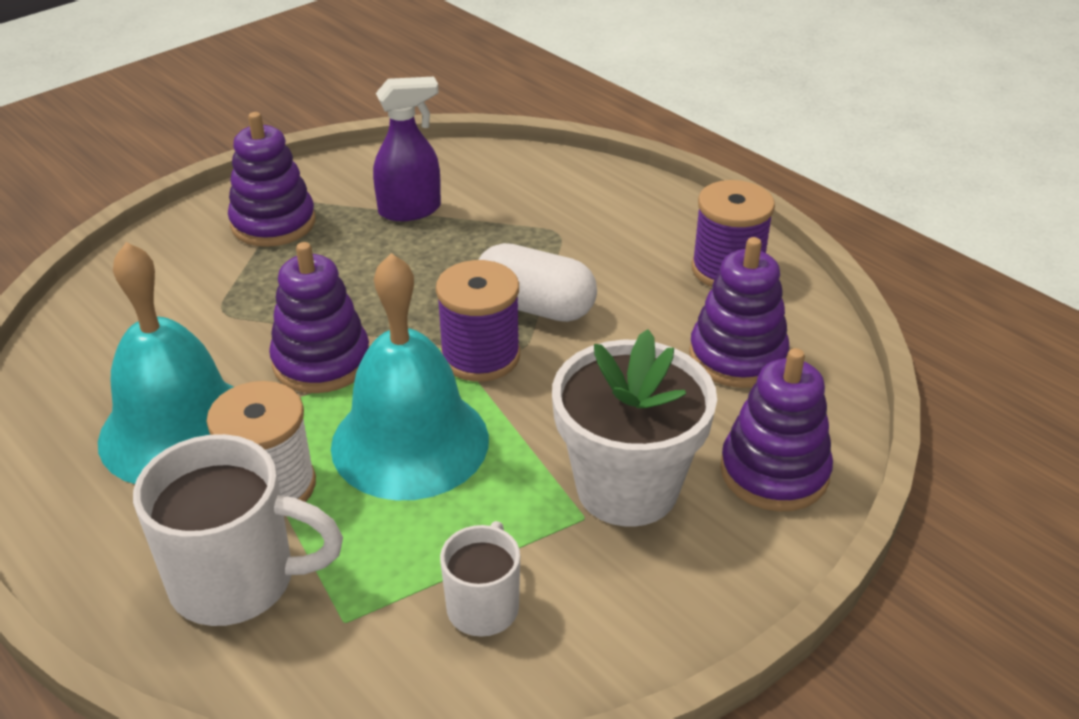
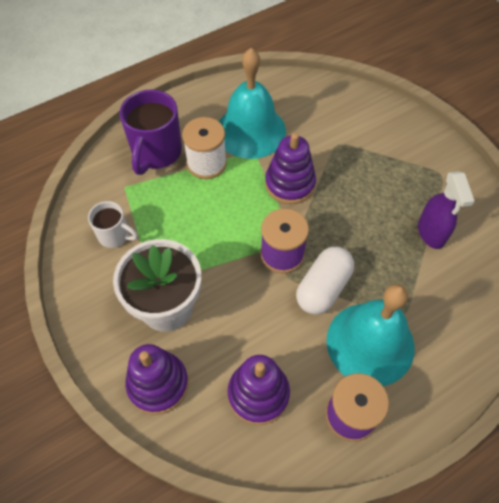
camera: 100 degrees right, 20 degrees up
white mug [133,434,343,626] -> purple mug [120,89,182,175]
purple stacking toy [228,112,316,247] -> none
turquoise bell [331,253,489,500] -> turquoise bell moved to [327,284,415,386]

